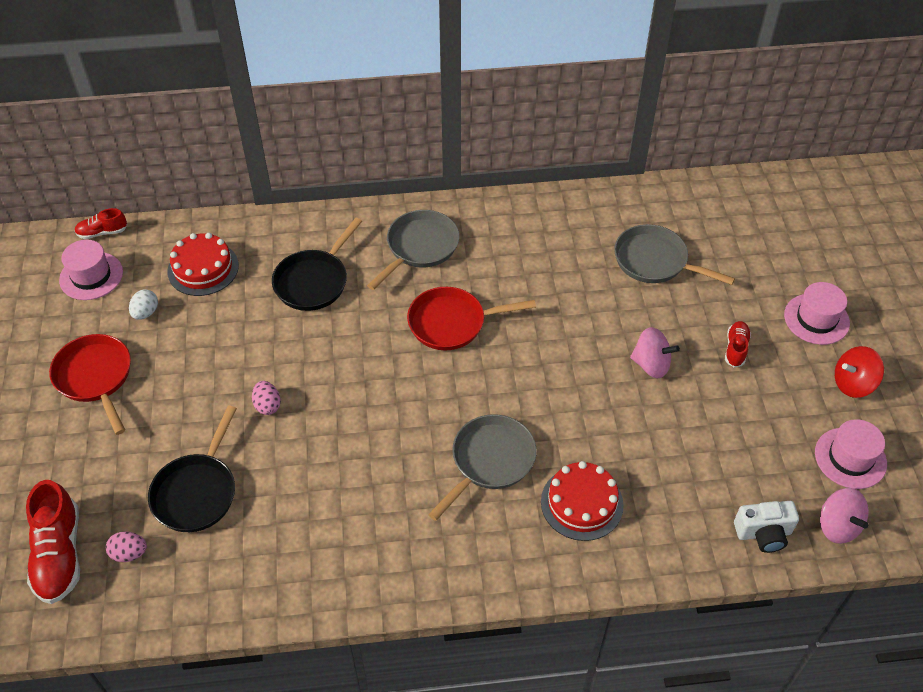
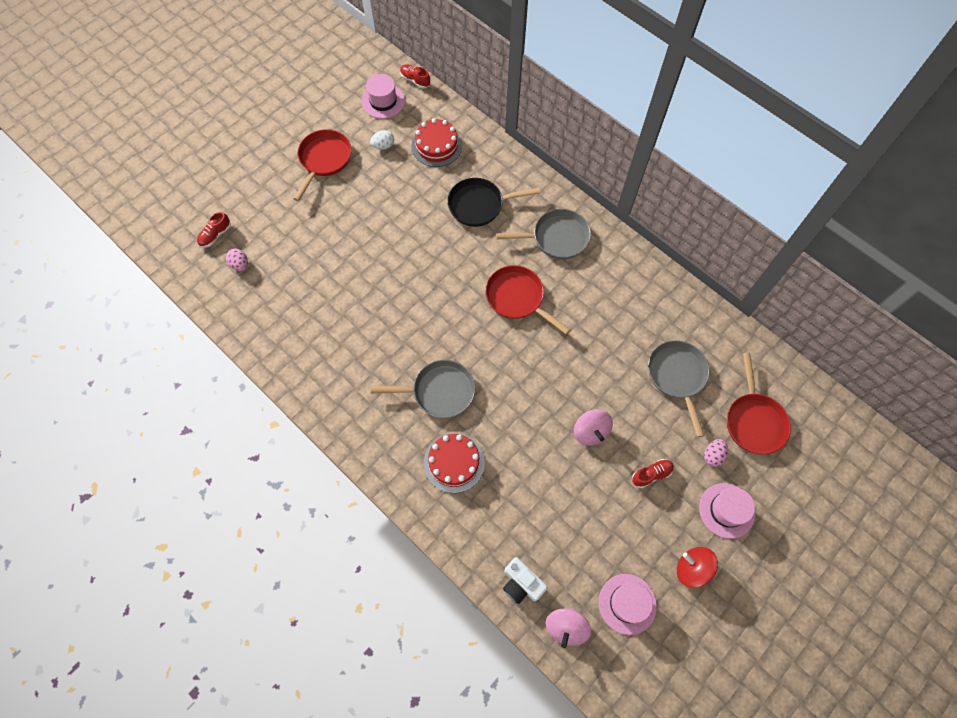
camera: 50 degrees right, 15 degrees up
red shoe [26,480,80,604] -> red shoe [197,212,231,248], size x0.54
black pan [148,406,237,532] -> none
pink egg [252,381,281,415] -> pink egg moved to [704,439,728,467]
none -> red pan [727,353,791,454]

